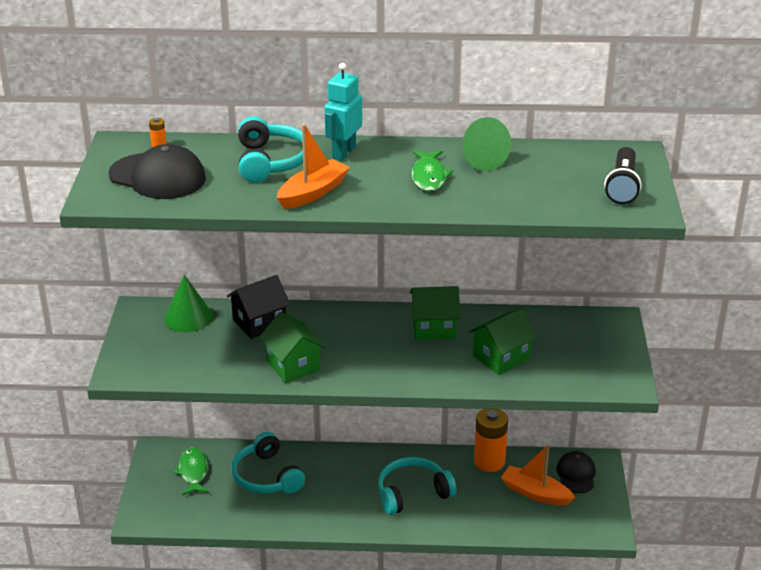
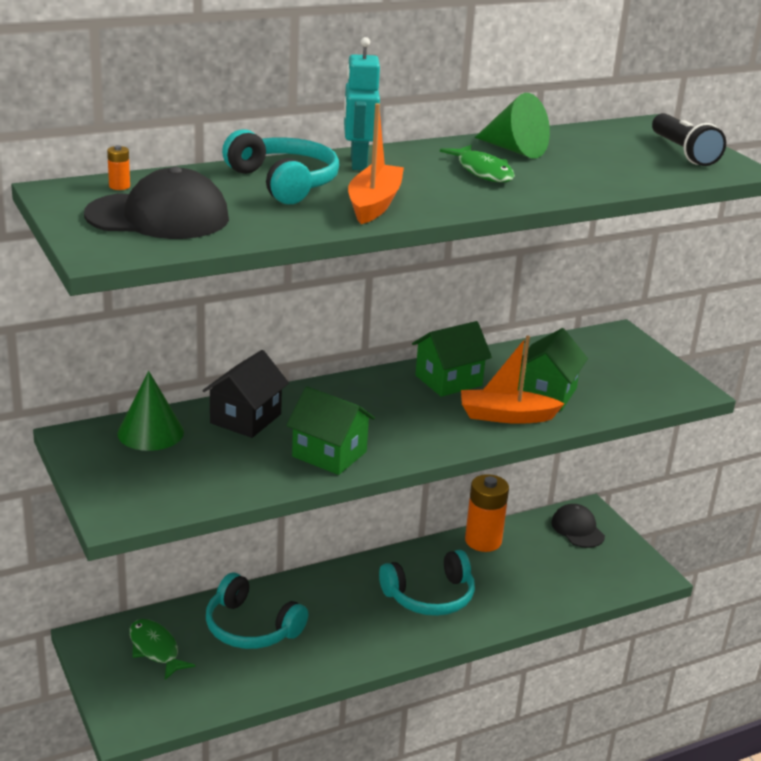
camera: 30 degrees left, 5 degrees down
turquoise headphones [378,457,457,515] -> turquoise headphones turned 150 degrees counterclockwise [379,550,475,616]
orange boat [501,445,575,506] -> orange boat moved to [461,335,564,424]

